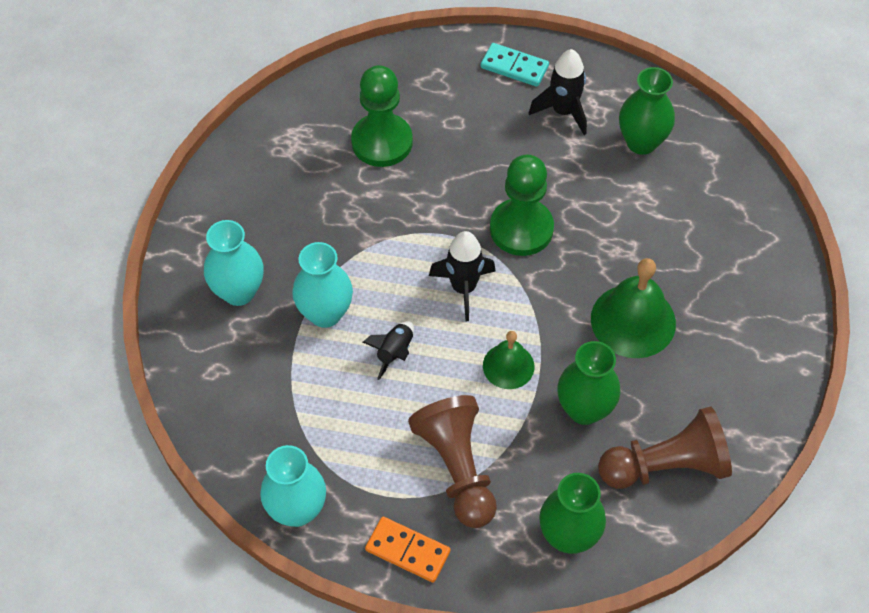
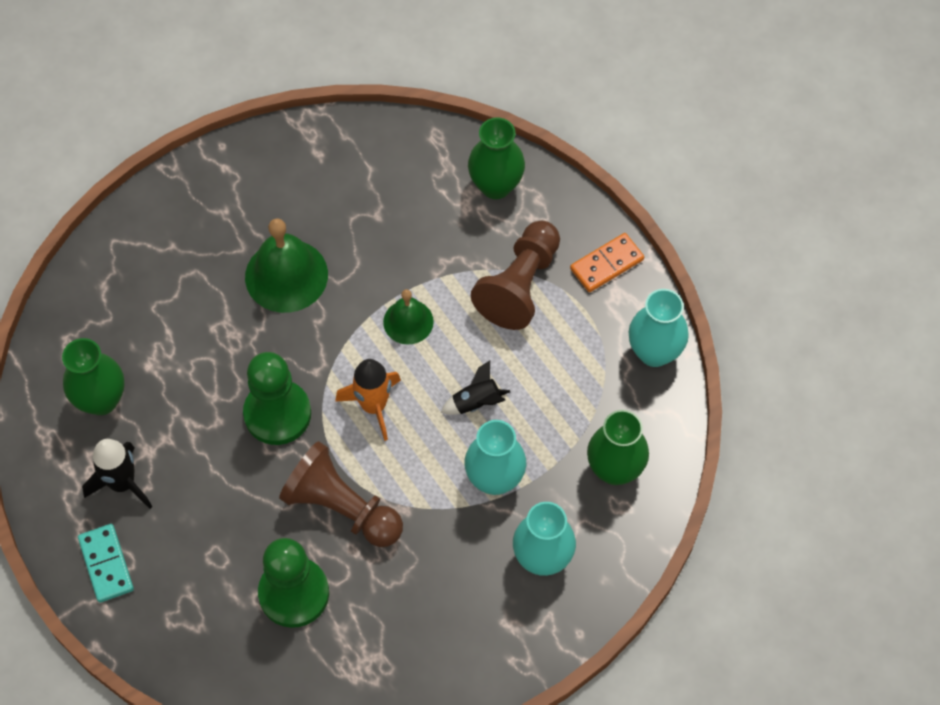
camera: 135 degrees left, 5 degrees up
orange domino [365,517,450,583] -> orange domino turned 75 degrees clockwise [570,233,644,292]
black rocket [429,231,496,321] -> orange rocket [335,359,401,441]
green vase [557,341,620,425] -> green vase moved to [587,410,649,485]
brown pawn [598,407,732,489] -> brown pawn moved to [279,441,403,547]

